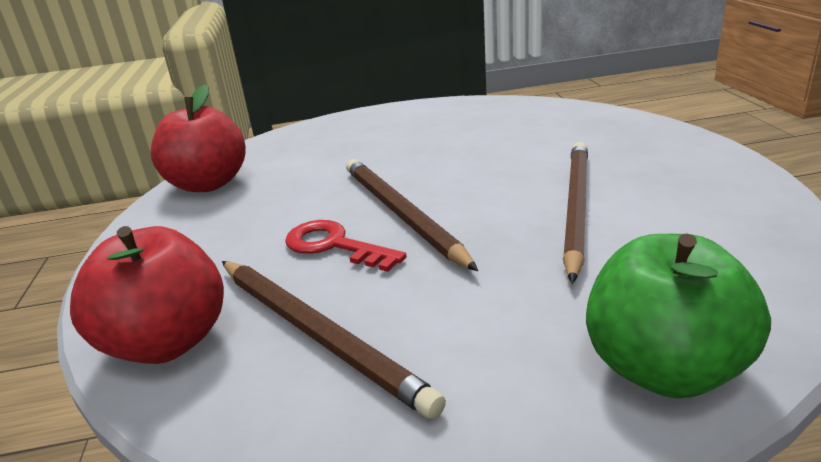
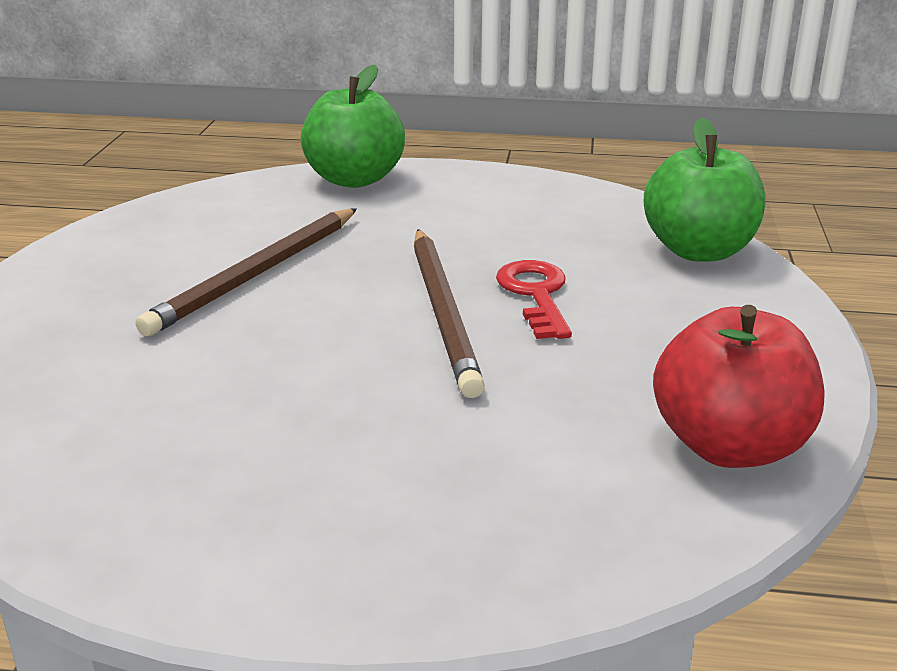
camera: 165 degrees left, 0 degrees up
red apple [70,226,224,364] -> green apple [644,117,766,262]
brown pencil [222,261,446,419] -> none
red key [285,220,407,272] -> red key turned 150 degrees counterclockwise [496,260,572,339]

